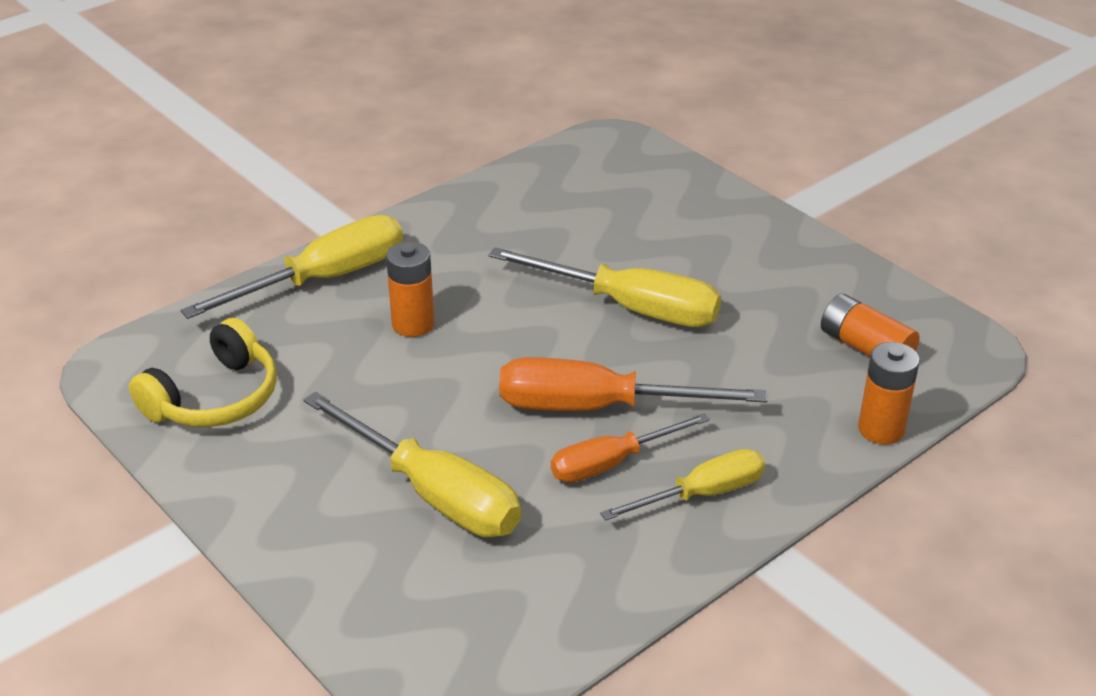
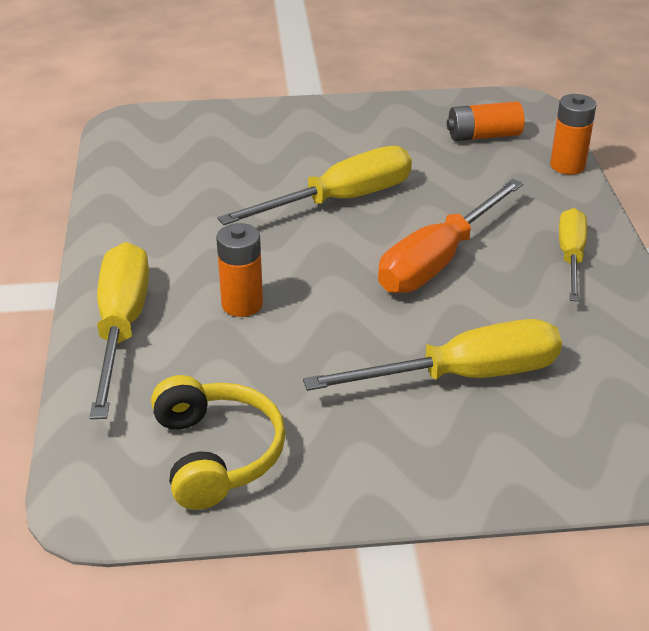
camera: 55 degrees left, 0 degrees up
orange screwdriver [551,413,710,483] -> none

